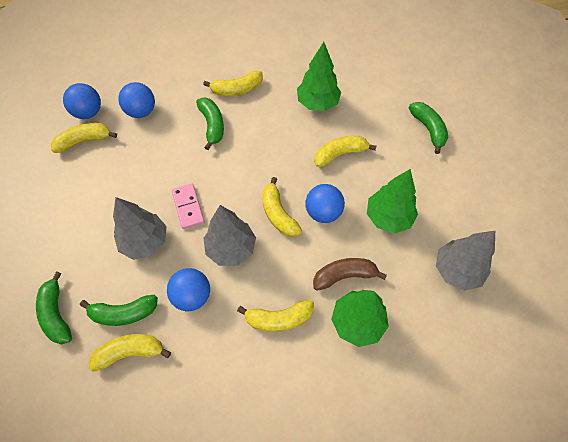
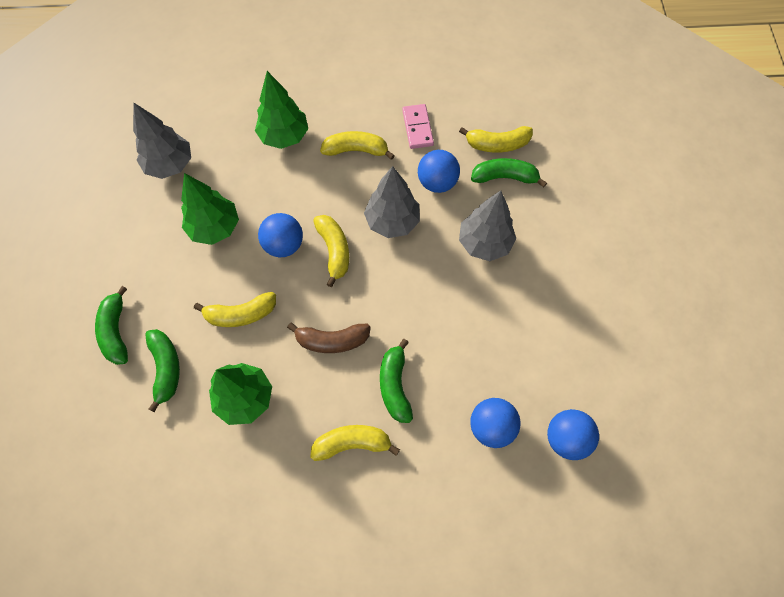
camera: 170 degrees left, 5 degrees up
green banana [36,271,72,344] -> green banana moved to [145,329,180,412]
yellow banana [51,123,117,153] -> none
pink domino [172,183,204,229] -> pink domino moved to [402,104,434,149]
brown banana [313,258,387,291] -> brown banana moved to [287,322,371,353]

